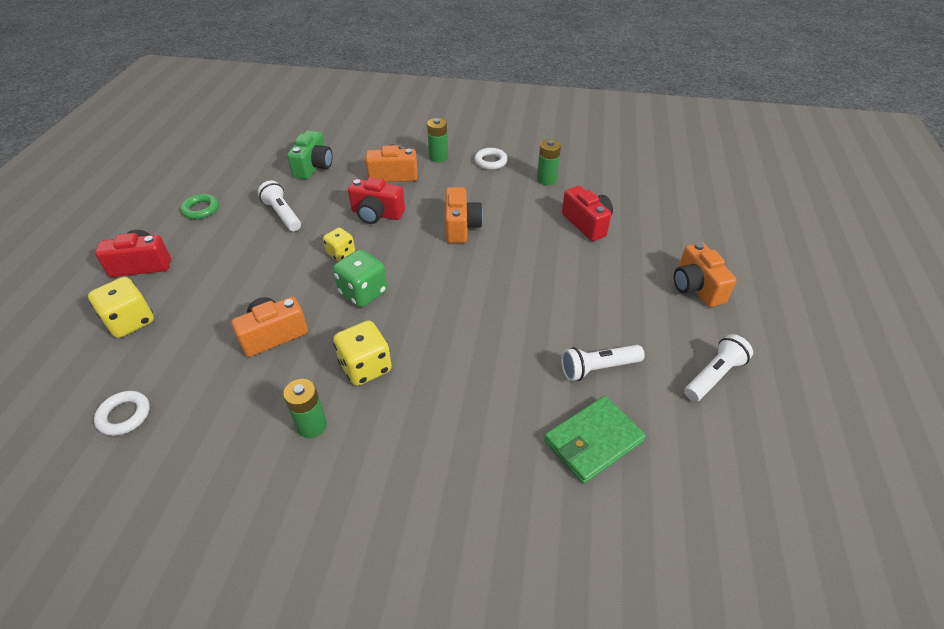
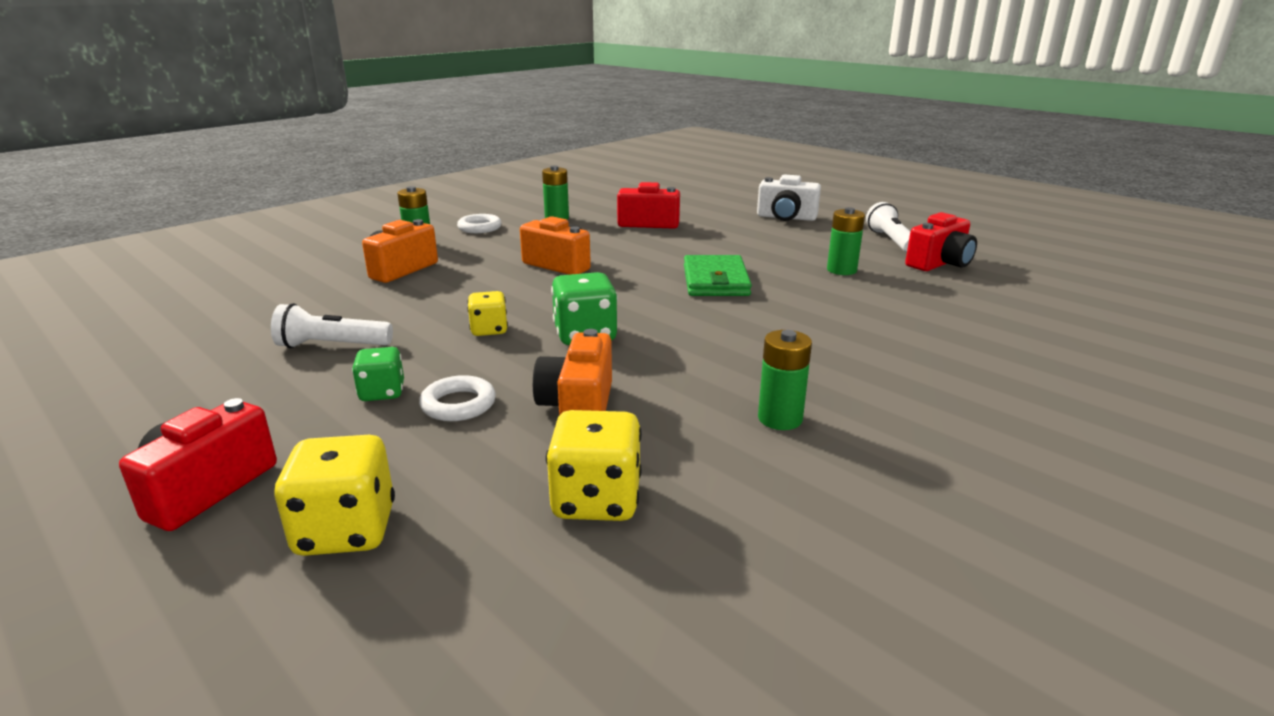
camera: 55 degrees left, 20 degrees down
white ring [94,391,150,436] -> white ring moved to [419,375,496,421]
green ring [180,194,219,219] -> none
green camera [287,130,333,179] -> none
yellow dice [333,320,392,386] -> yellow dice moved to [546,410,642,521]
red camera [348,178,405,224] -> red camera moved to [905,212,977,271]
green wallet [544,396,646,484] -> green wallet moved to [684,255,752,296]
white flashlight [561,345,645,381] -> green battery [827,207,865,275]
orange camera [674,242,737,307] -> white camera [757,174,821,221]
none -> green dice [352,347,404,401]

